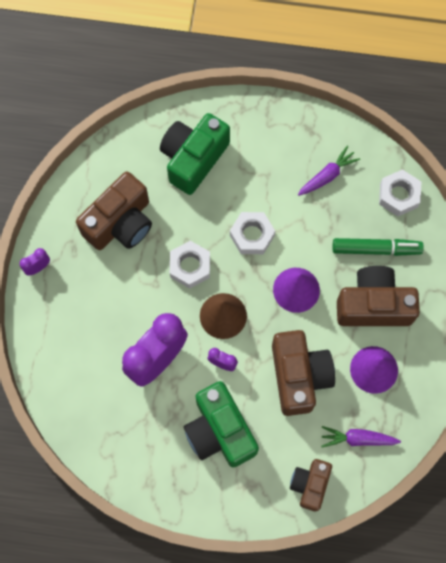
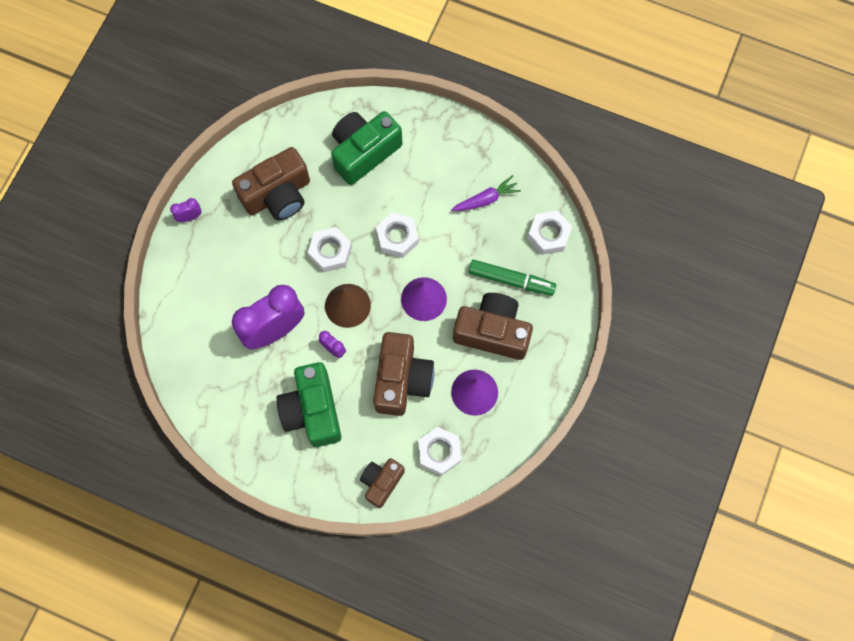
camera: 15 degrees right, 0 degrees up
purple carrot [321,426,401,447] -> white nut [418,427,461,476]

